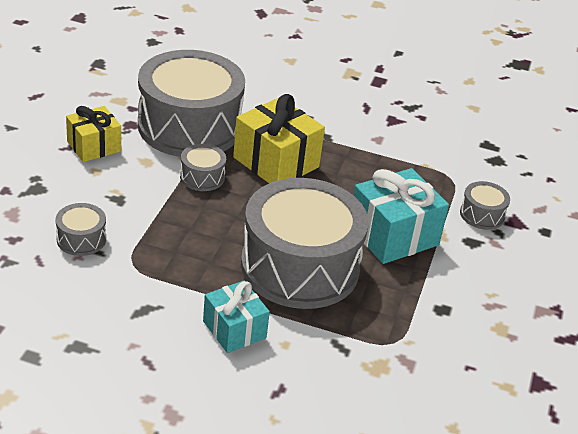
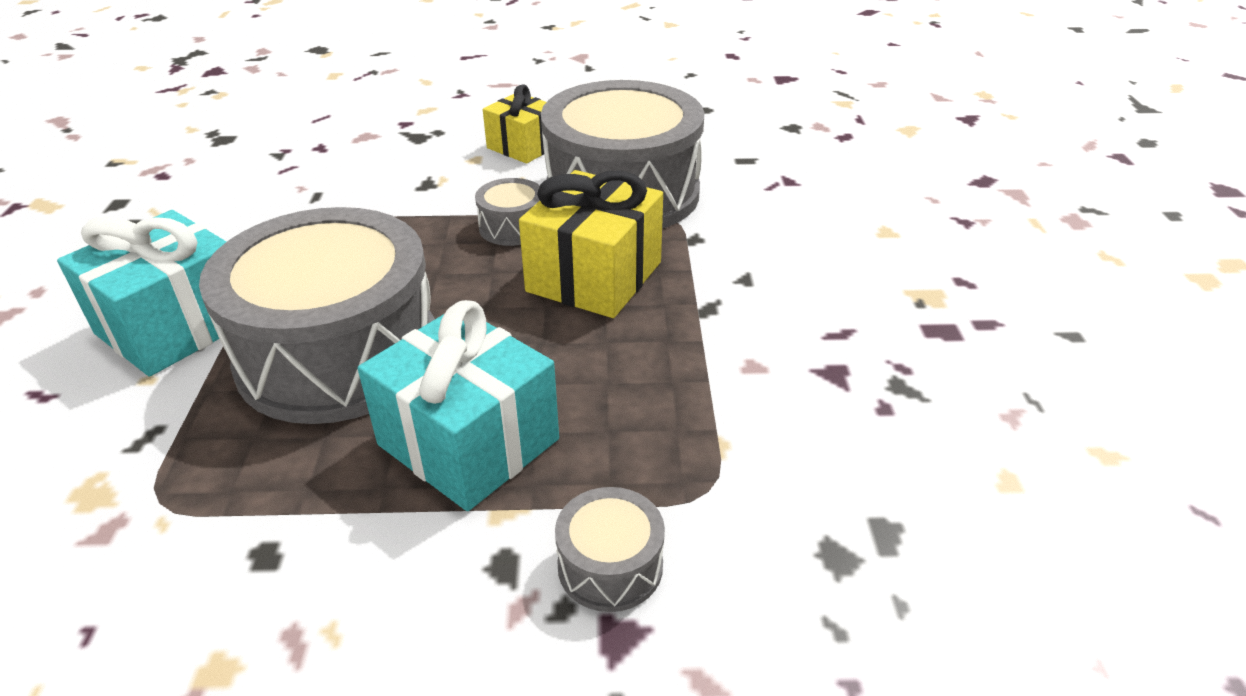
camera: 75 degrees right, 0 degrees up
grey drum [55,203,106,256] -> none
turquoise gift [203,281,270,353] -> turquoise gift [57,210,227,376], size x1.57

